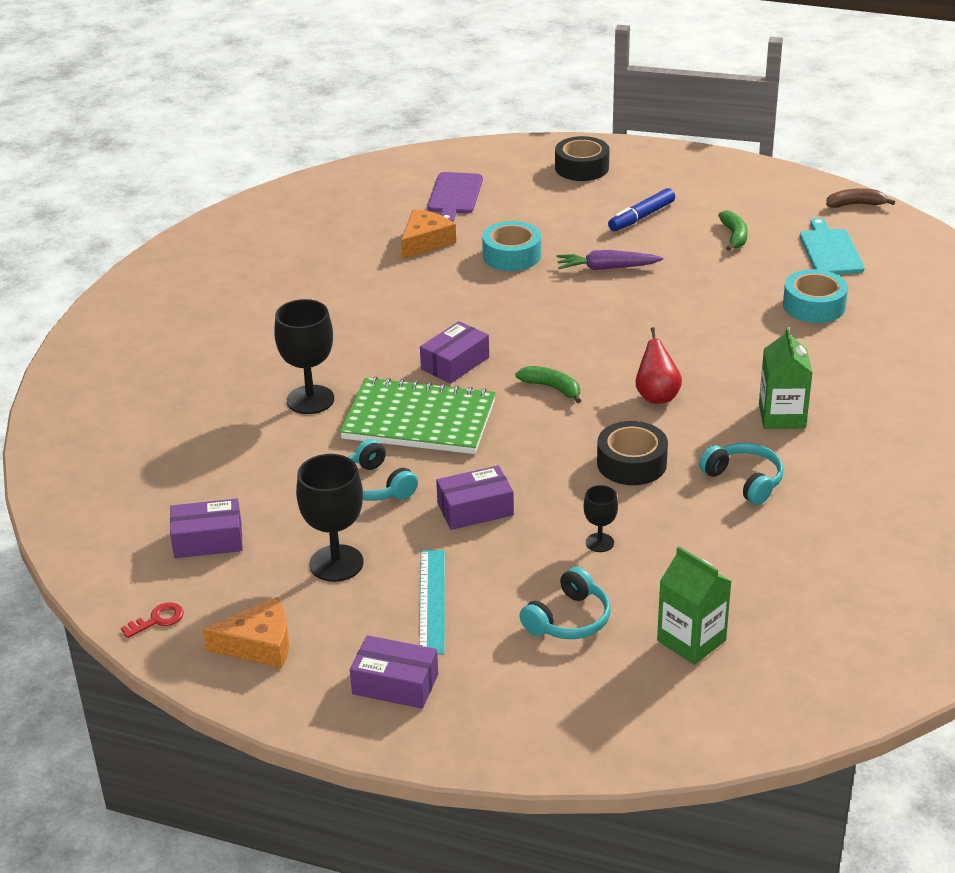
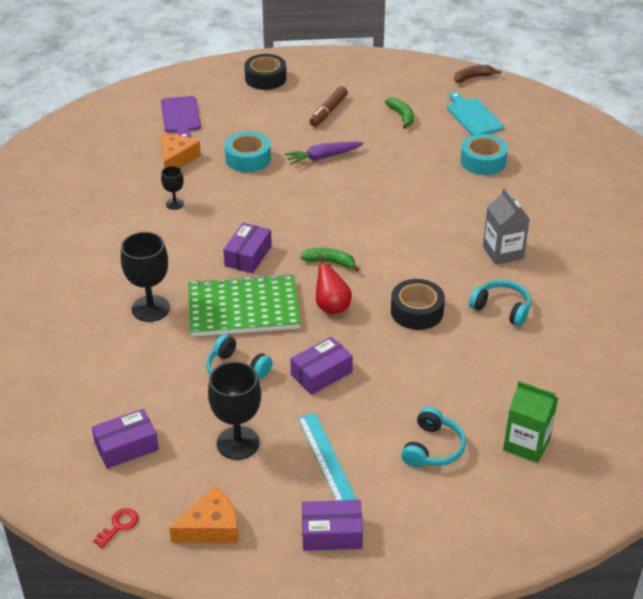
camera: 20 degrees left, 5 degrees up
black goblet [583,485,618,552] -> black goblet moved to [161,166,184,210]
blue marker [608,188,675,231] -> brown marker [309,86,348,127]
red pear [636,327,682,404] -> red pear moved to [316,254,352,315]
green carton [759,327,813,429] -> grey carton [483,188,530,265]

